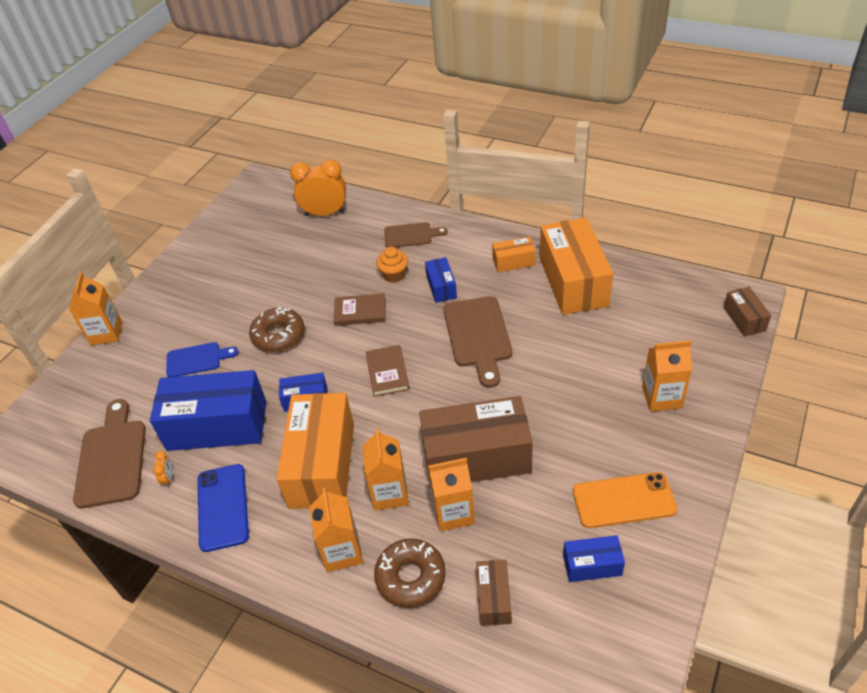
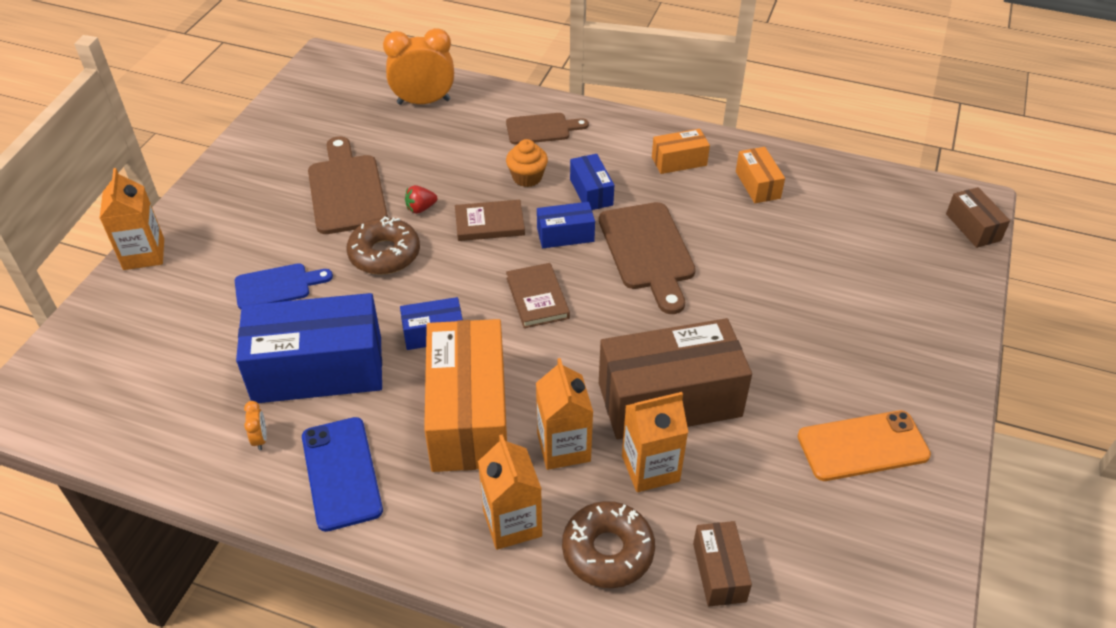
camera: 10 degrees left, 0 degrees up
brown cutting board [73,399,146,509] -> brown cutting board moved to [308,136,388,234]
orange box [540,218,613,315] -> orange box [736,147,785,203], size x0.47
blue box [563,535,625,582] -> blue box moved to [537,202,595,248]
orange carton [642,340,692,412] -> none
none -> red strawberry [405,185,437,214]

